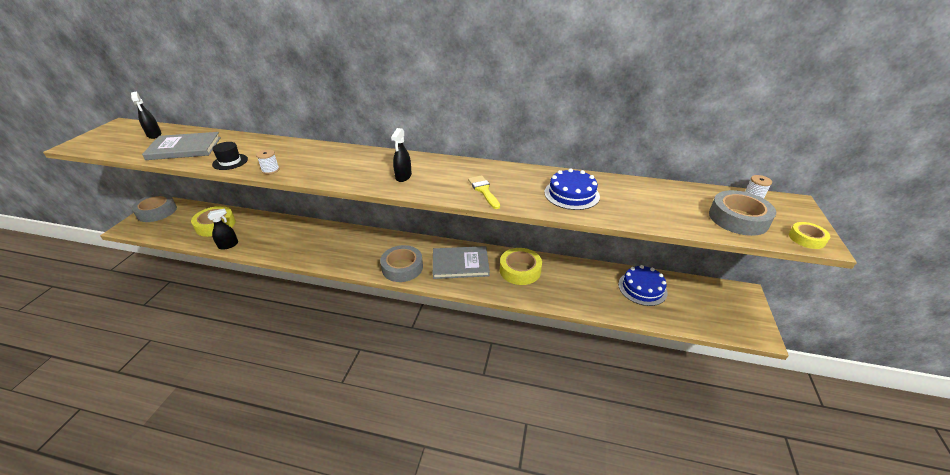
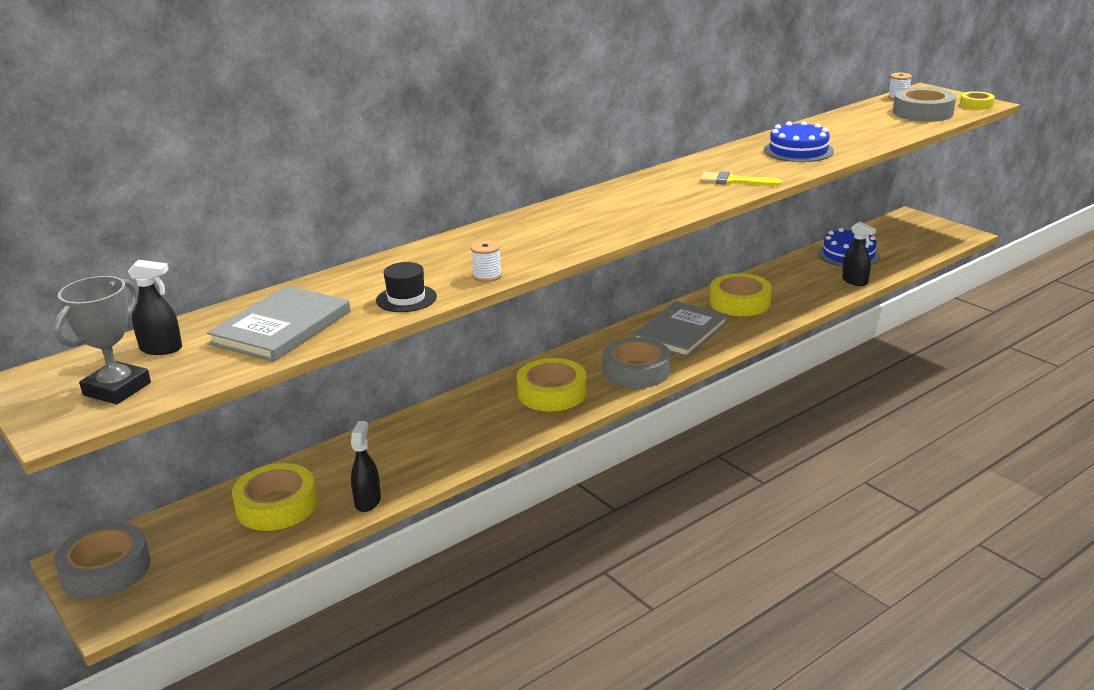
camera: 50 degrees left, 10 degrees down
black spray bottle [391,128,412,182] -> black spray bottle moved to [842,222,876,286]
none -> grey trophy [54,276,151,404]
none -> yellow tape [517,358,587,411]

